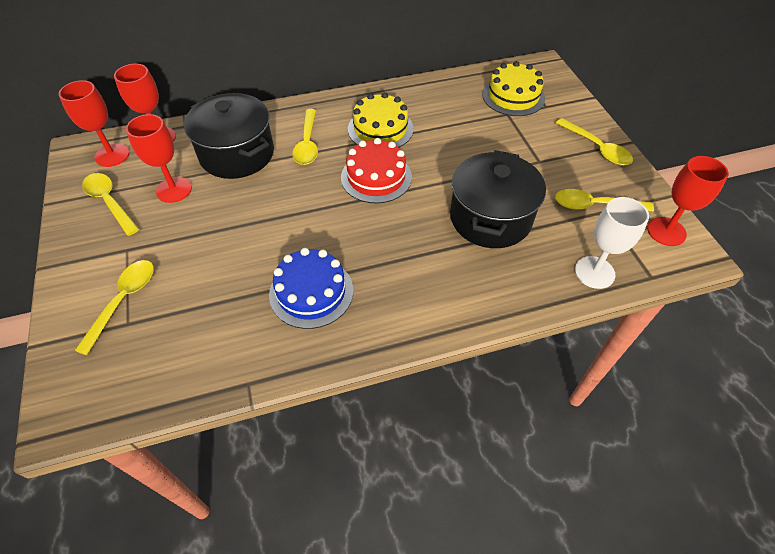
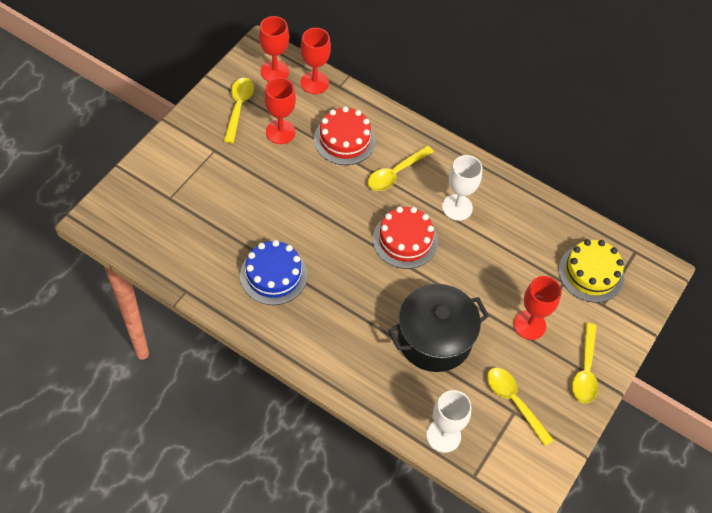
camera: 45 degrees right, 5 degrees up
yellow spoon [75,260,154,355] -> none
black pot [184,93,274,179] -> red cake [314,106,376,165]
yellow cake [348,92,414,147] -> white goblet [442,155,482,221]
red goblet [647,156,729,246] -> red goblet moved to [514,276,561,340]

